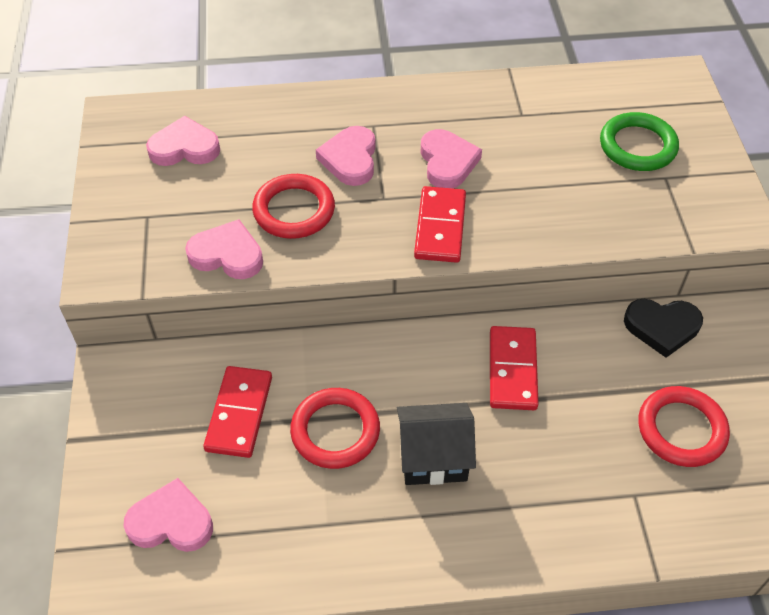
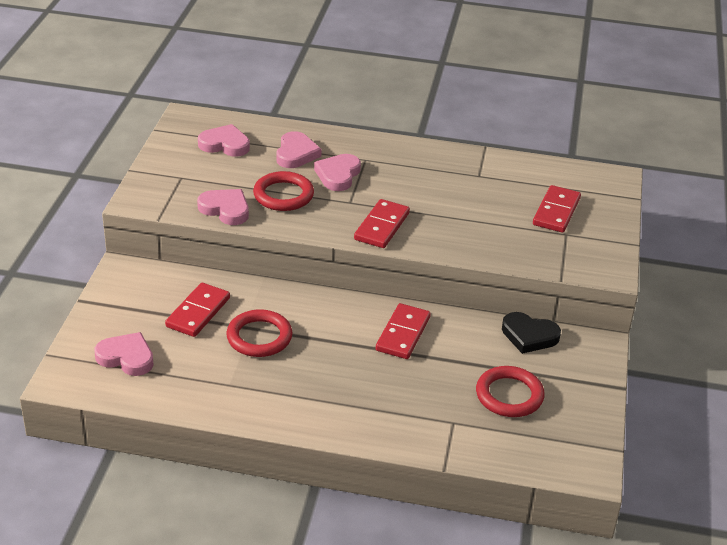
camera: 15 degrees right, 15 degrees down
black house [397,403,476,485] -> none
pink heart [420,129,482,188] -> pink heart moved to [276,131,322,168]
green ring [600,112,679,171] -> red domino [533,185,581,233]

